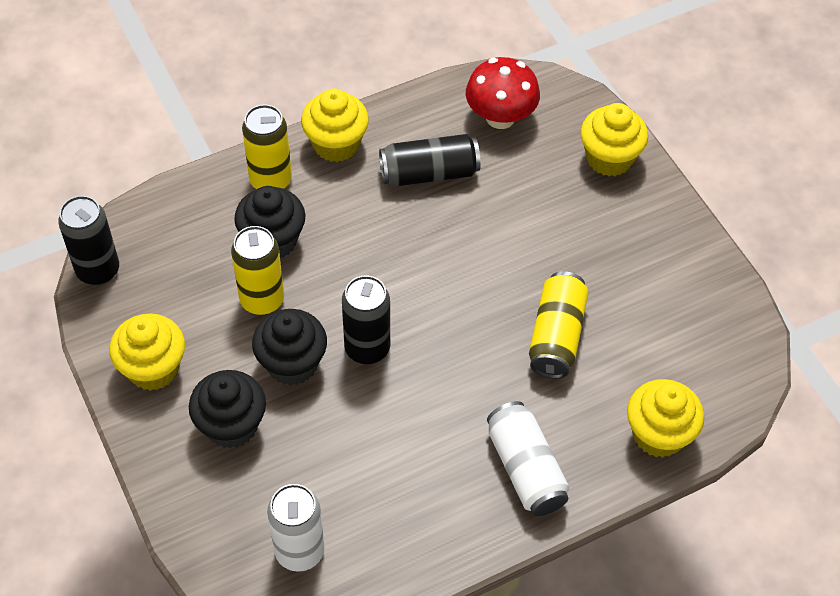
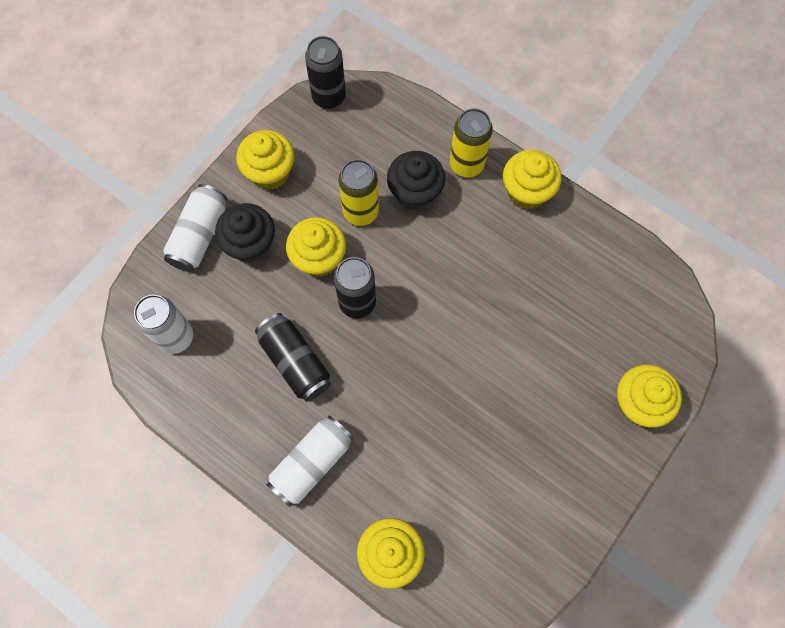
camera: 65 degrees right, 15 degrees up
black cupcake [252,309,327,386] -> yellow cupcake [286,217,346,277]
black can [379,134,481,186] -> black can moved to [255,313,331,402]
red mushroom [466,57,540,129] -> none
yellow can [529,271,589,379] -> none
none -> white can [163,184,227,272]

